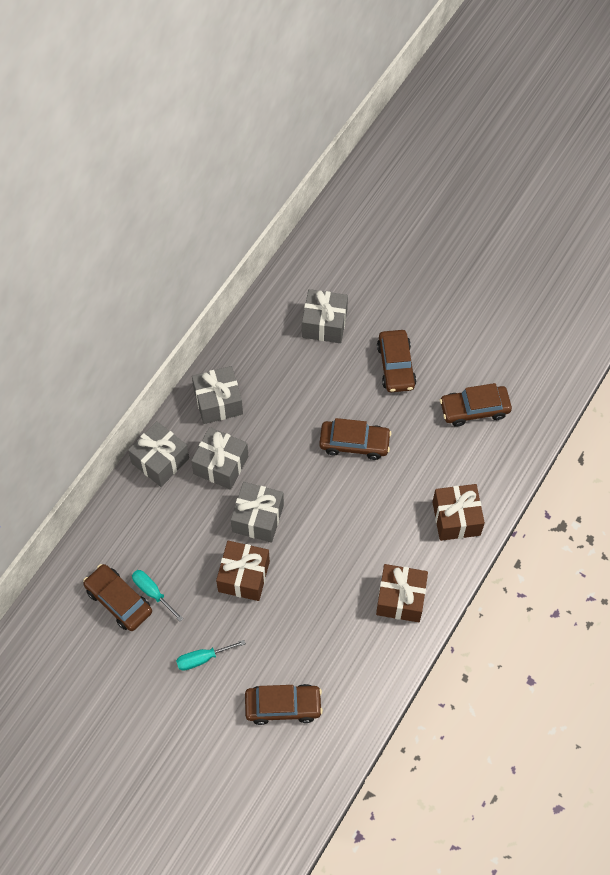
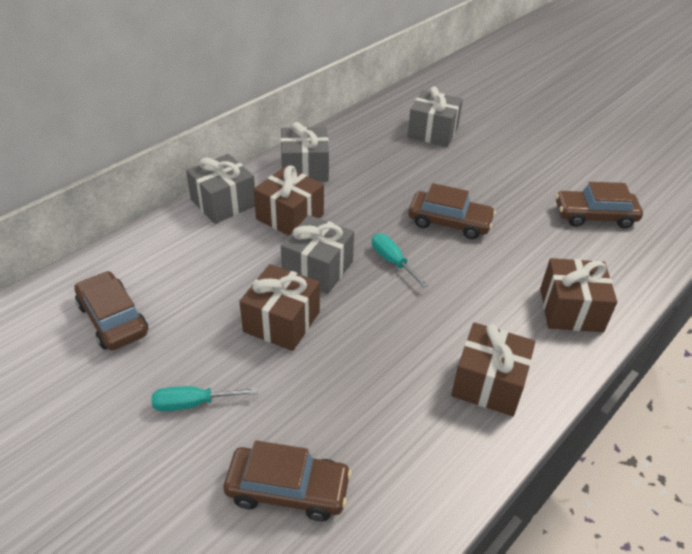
camera: 10 degrees right, 20 degrees down
turquoise screwdriver [132,570,183,621] -> turquoise screwdriver moved to [372,234,428,288]
grey gift [191,427,248,490] -> brown gift [254,165,324,236]
brown car [377,330,416,392] -> none

